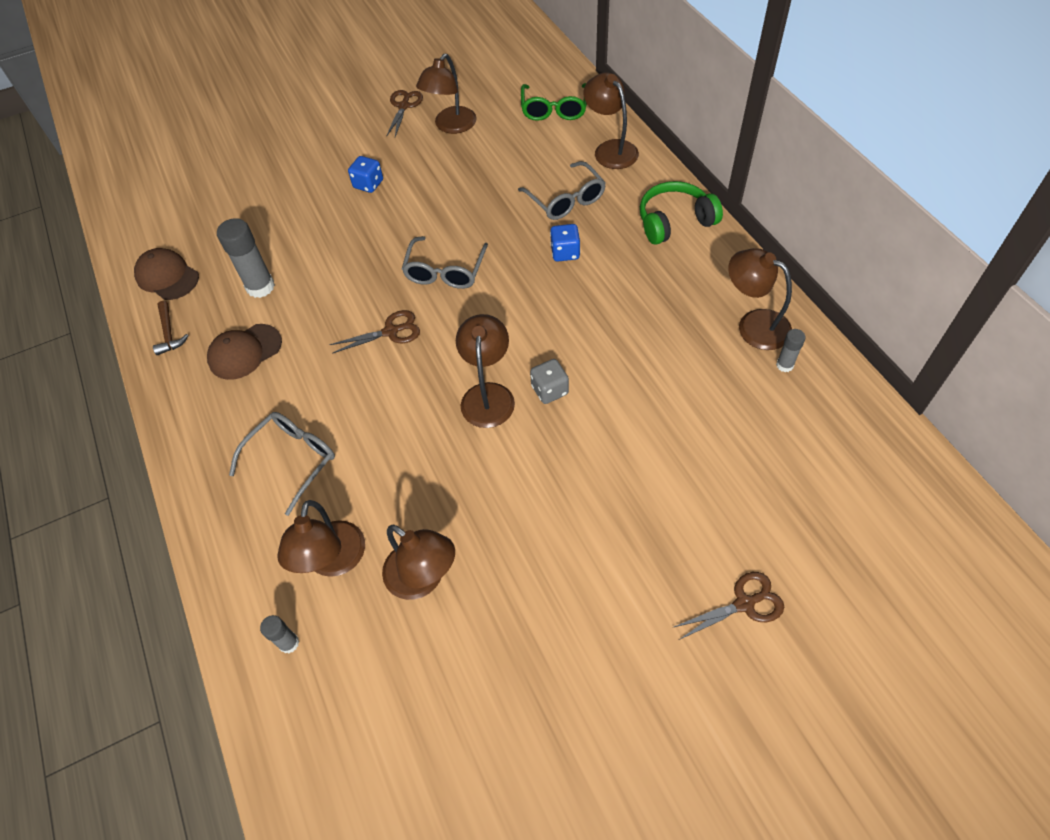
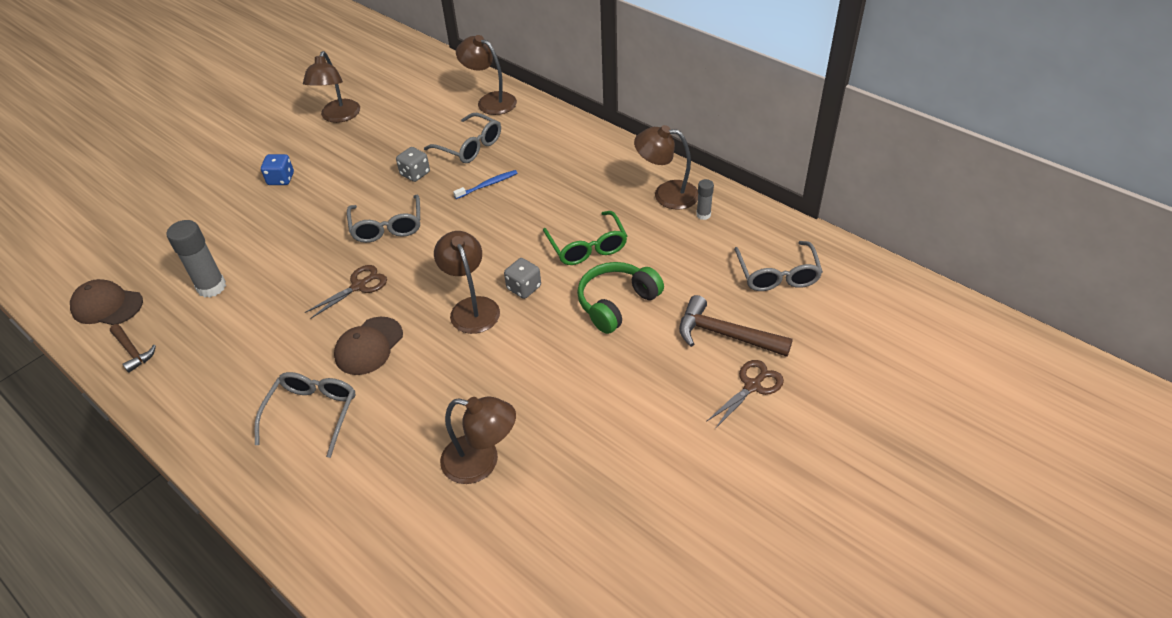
camera: 25 degrees left, 10 degrees down
brown cap [207,324,282,380] -> brown cap moved to [334,317,403,375]
grey glue stick [260,615,299,653] -> none
brown lamp [277,500,365,577] -> none
brown scissors [386,90,423,137] -> none
green glasses [521,83,587,121] -> green glasses moved to [543,211,627,265]
blue dice [550,224,580,262] -> blue toothbrush [453,170,517,199]
green headphones [640,181,723,245] -> green headphones moved to [577,262,664,334]
none -> grey dice [396,147,430,182]
none -> brown hammer [679,295,793,357]
none -> grey glasses [734,241,823,291]

